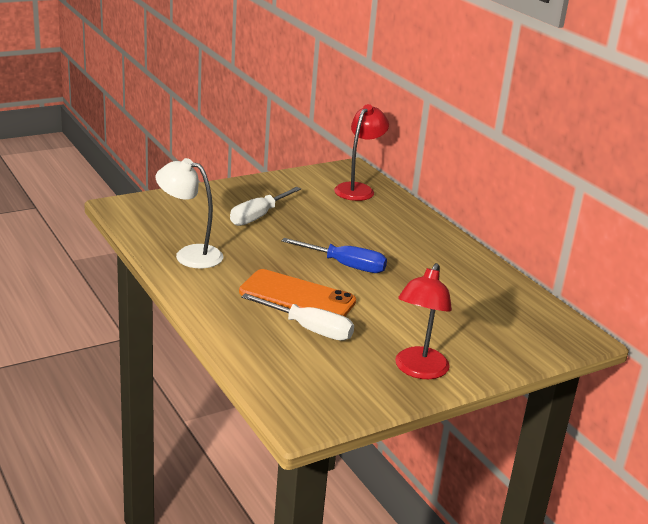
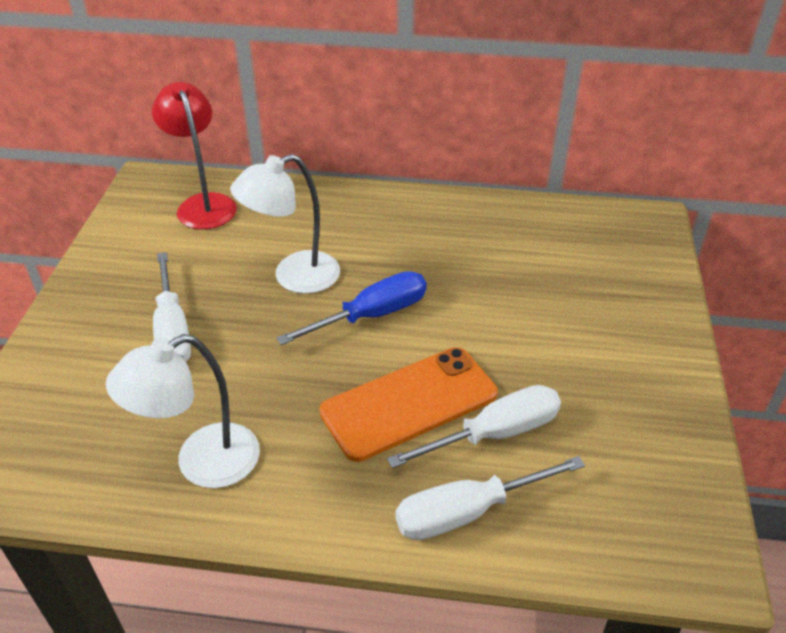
camera: 50 degrees left, 15 degrees up
red lamp [395,263,452,379] -> none
none -> white lamp [230,154,340,294]
none -> white screwdriver [395,456,585,540]

